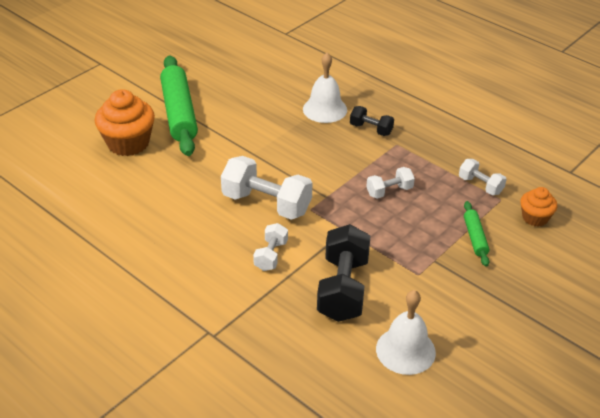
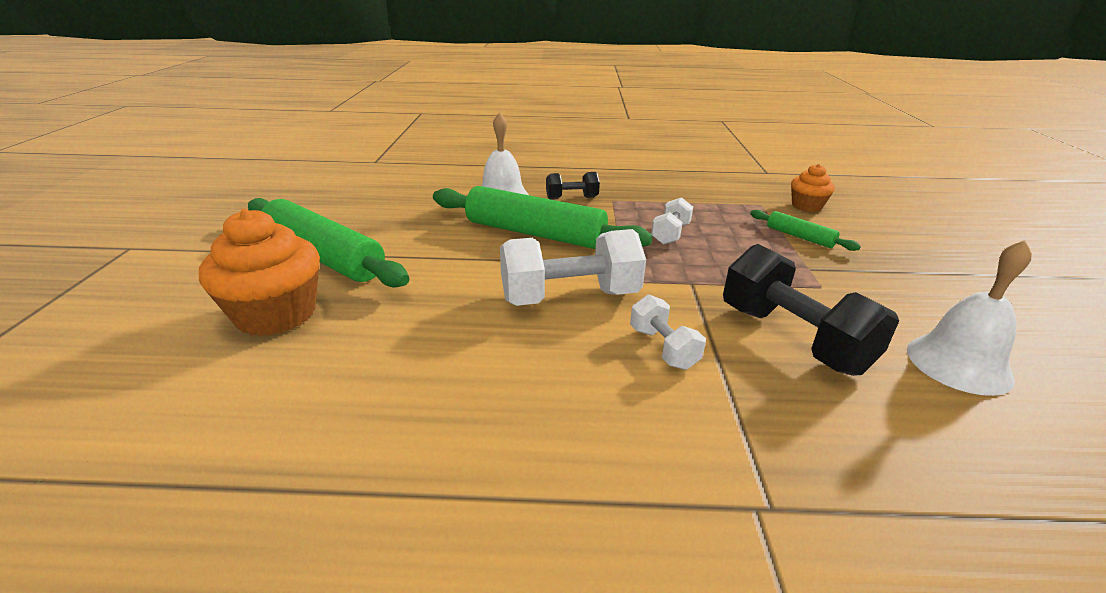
camera: 40 degrees left, 10 degrees down
white dumbbell [459,159,507,195] -> none
none -> green rolling pin [433,186,652,249]

